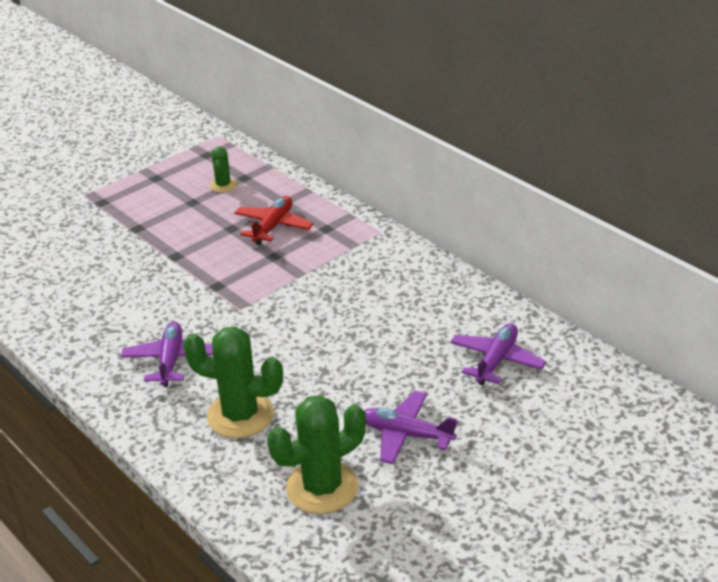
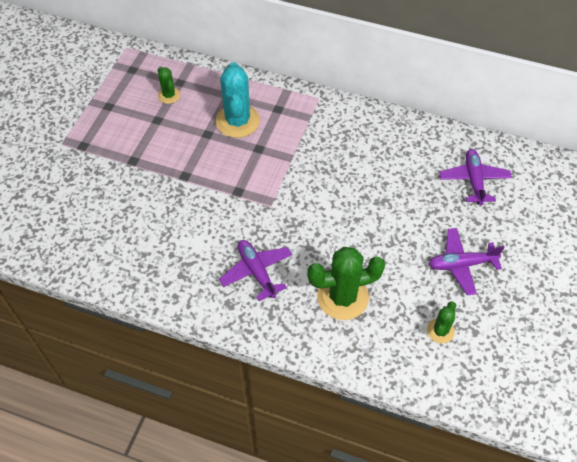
camera: 30 degrees left, 20 degrees up
red plane [234,196,313,245] -> turquoise cactus [216,62,260,138]
green cactus [267,395,366,514] -> green cactus [427,301,456,344], size x0.52

